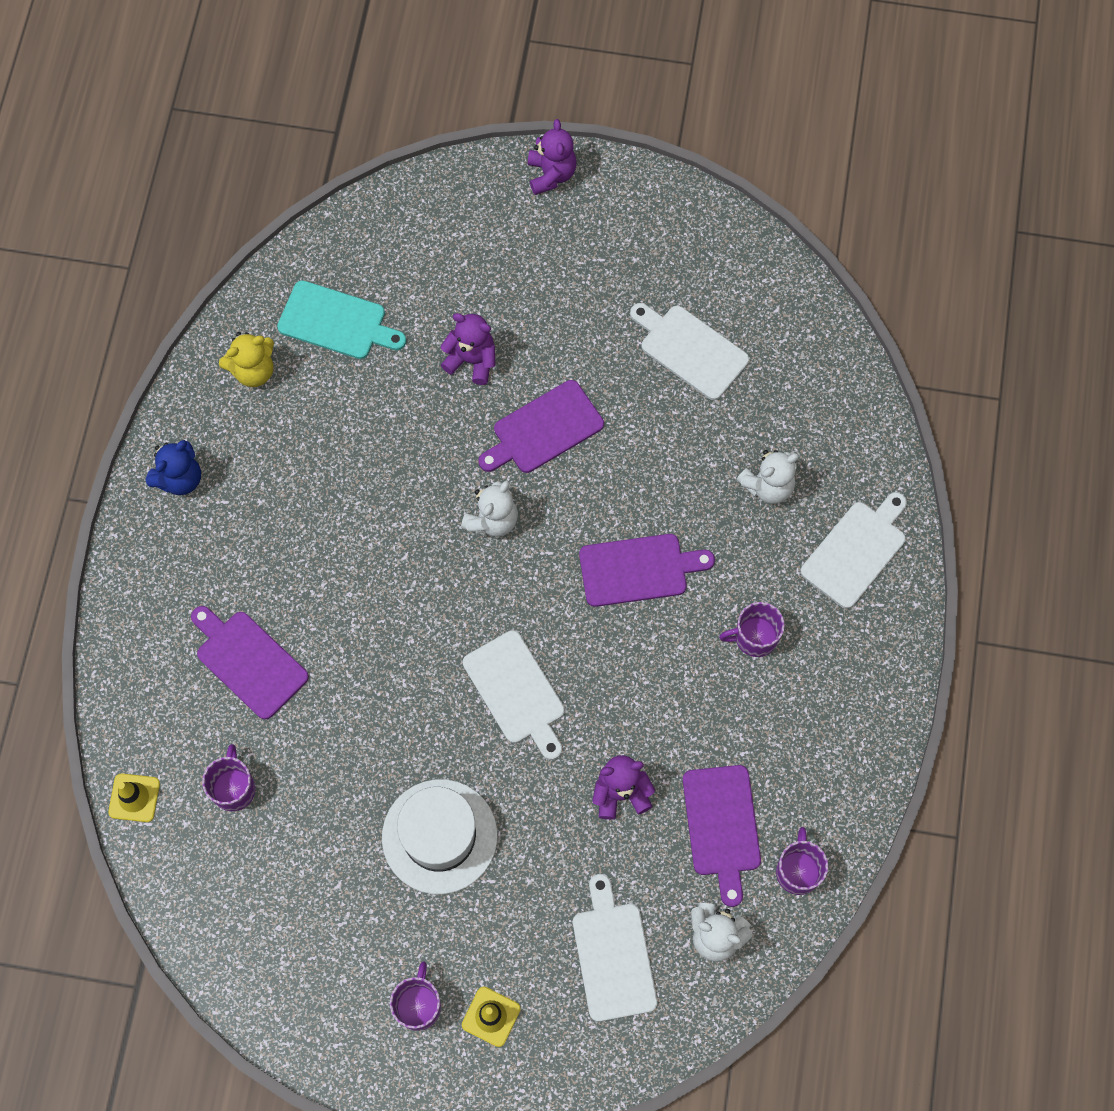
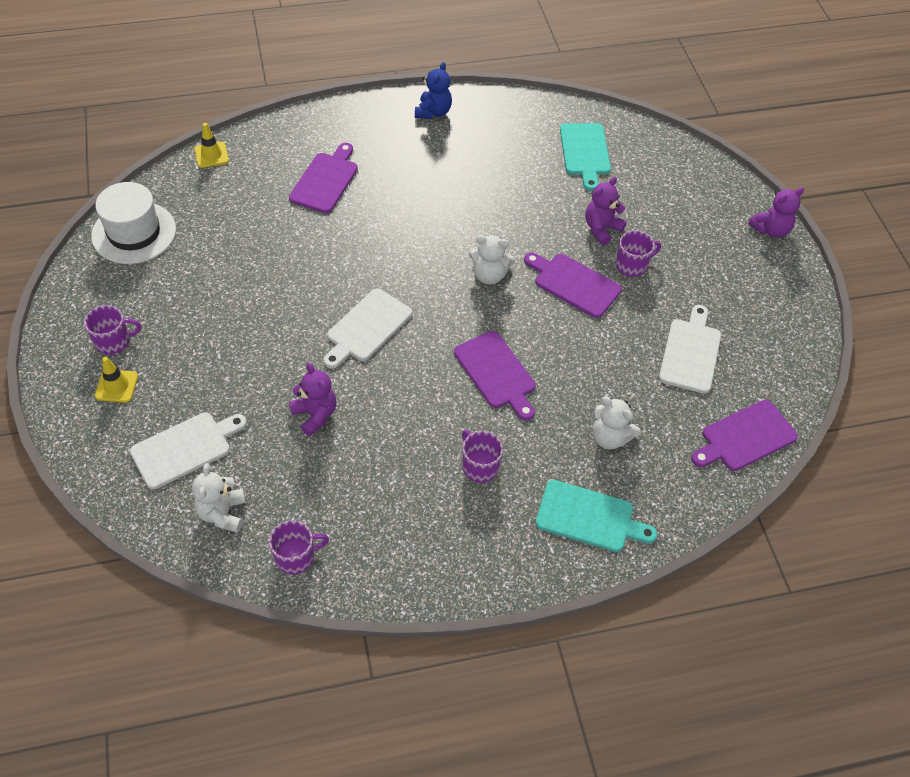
camera: 65 degrees right, 15 degrees down
blue teddy bear [146,440,201,495] -> blue teddy bear turned 90 degrees counterclockwise [415,62,452,119]
purple mug [202,744,256,811] -> purple mug moved to [616,230,661,277]
yellow teddy bear [219,332,274,387] -> none
white hat [382,779,497,894] -> white hat moved to [91,182,176,264]
purple teddy bear [440,313,496,385] -> purple teddy bear turned 135 degrees counterclockwise [585,177,627,245]
purple cutting board [683,765,761,907] -> purple cutting board moved to [691,400,798,471]
white cutting board [800,492,907,609] -> turquoise cutting board [536,480,657,552]

